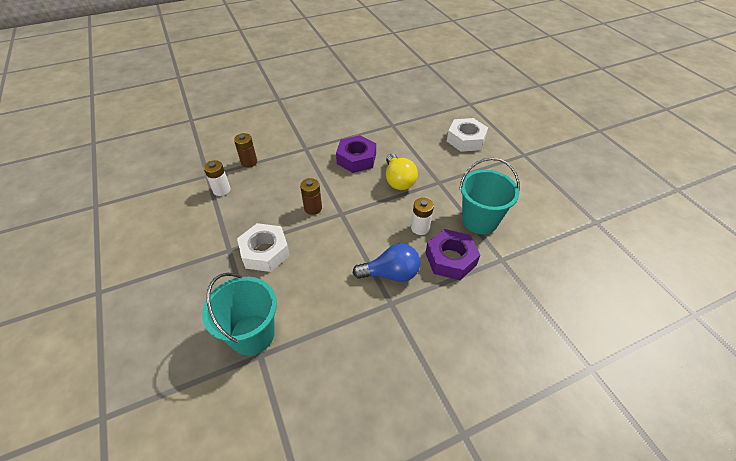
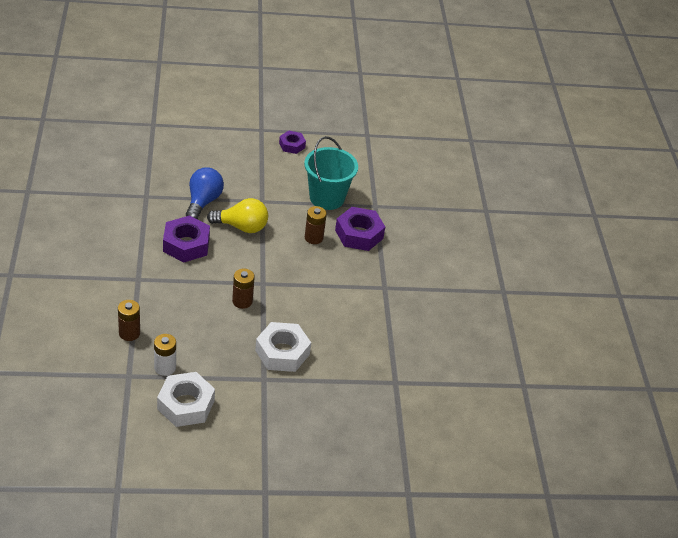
camera: 75 degrees left, 5 degrees down
turquoise bucket [202,273,277,356] -> none
blue light bulb [353,243,420,282] -> blue light bulb moved to [186,168,224,219]
white battery [411,198,434,235] -> brown battery [305,206,327,244]
white nut [447,118,488,152] -> white nut moved to [157,372,215,427]
none -> purple nut [279,131,306,154]

